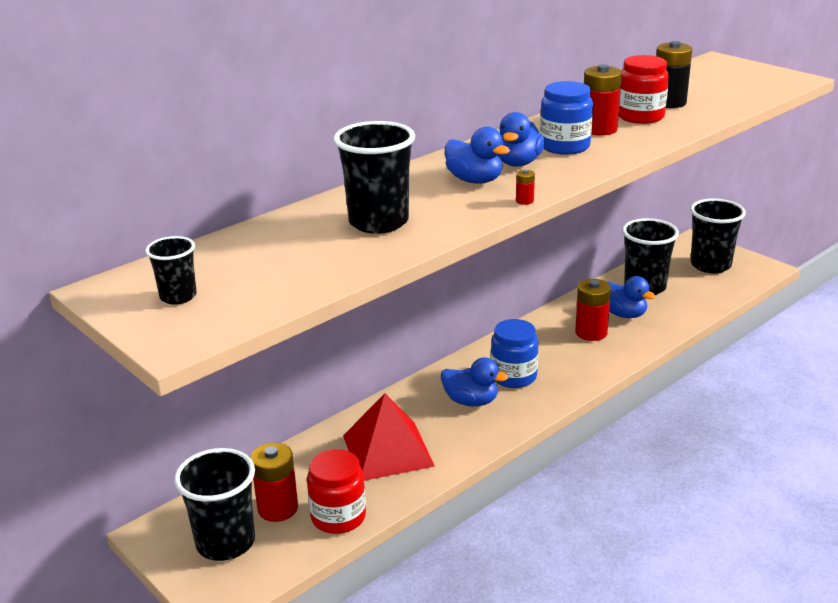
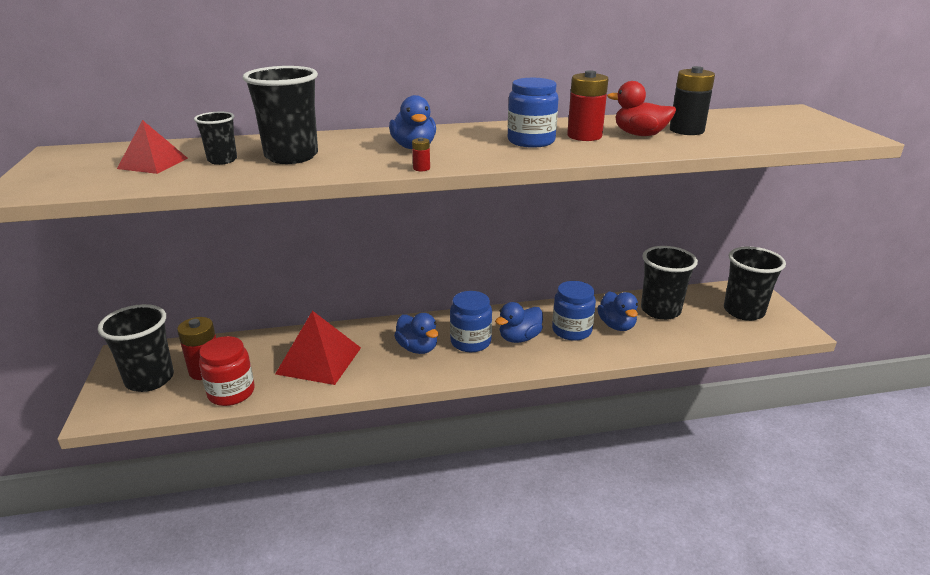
camera: 30 degrees right, 0 degrees up
black cup [145,236,197,305] -> black cup moved to [194,112,237,165]
blue duck [498,112,545,167] -> blue duck moved to [495,302,543,343]
red battery [575,279,611,341] -> blue jar [552,281,596,341]
red jar [619,55,669,124] -> red duck [607,81,676,136]
none -> red pyramid [117,120,188,174]

